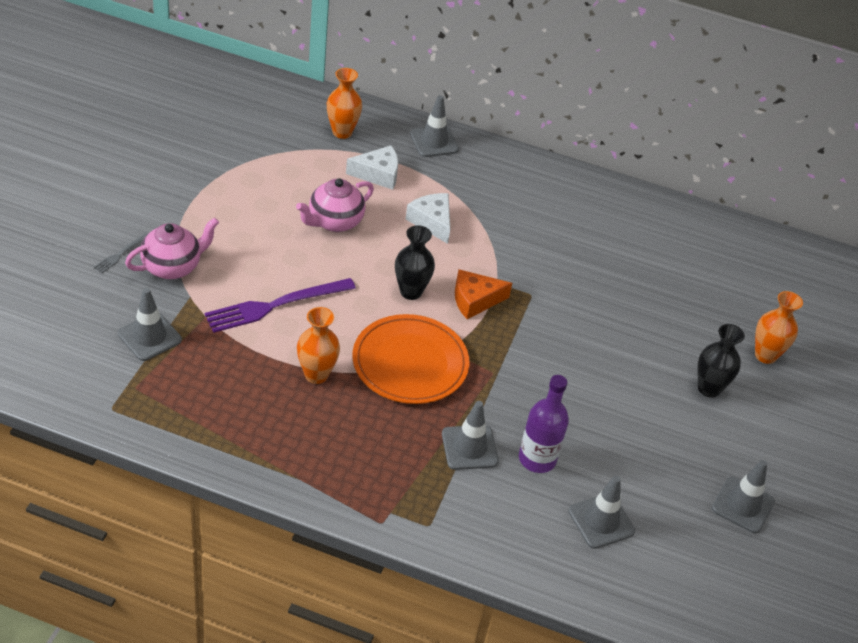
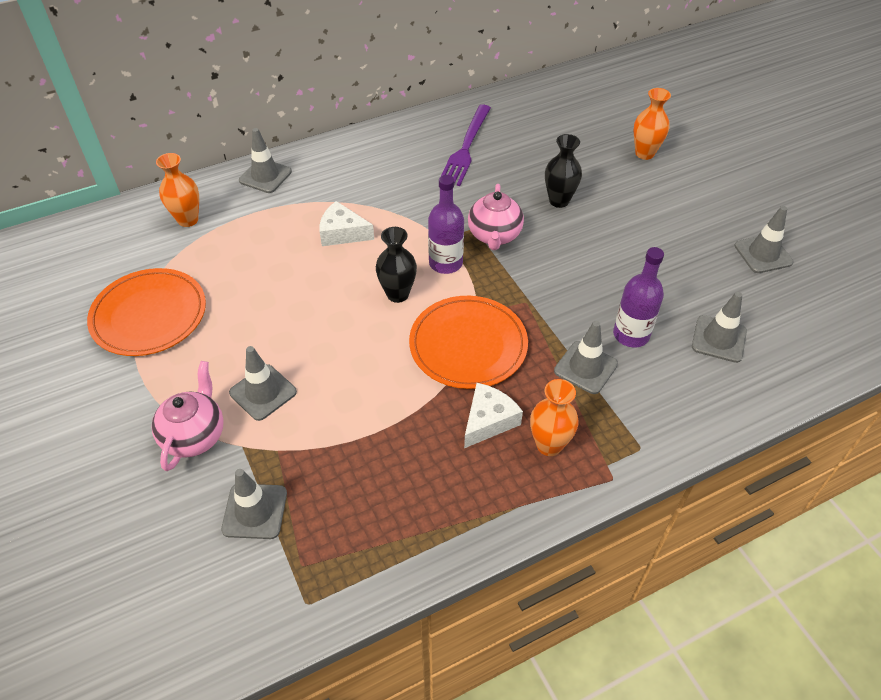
camera: 40 degrees left, 5 degrees up
grey fork [93,233,148,273] -> none
purple fork [205,278,356,333] -> purple fork moved to [441,104,491,186]
pink teapot [296,178,374,232] -> pink teapot moved to [468,184,524,250]
orange vase [297,307,340,384] -> orange vase moved to [530,379,578,456]
white cheese [346,145,398,190] -> white cheese moved to [464,383,523,448]
orange cheese [455,269,512,319] -> purple bottle [428,175,464,274]
black vase [697,324,745,398] -> black vase moved to [545,134,582,208]
none -> orange plate [87,268,206,356]
none -> grey traffic cone [229,346,297,421]

